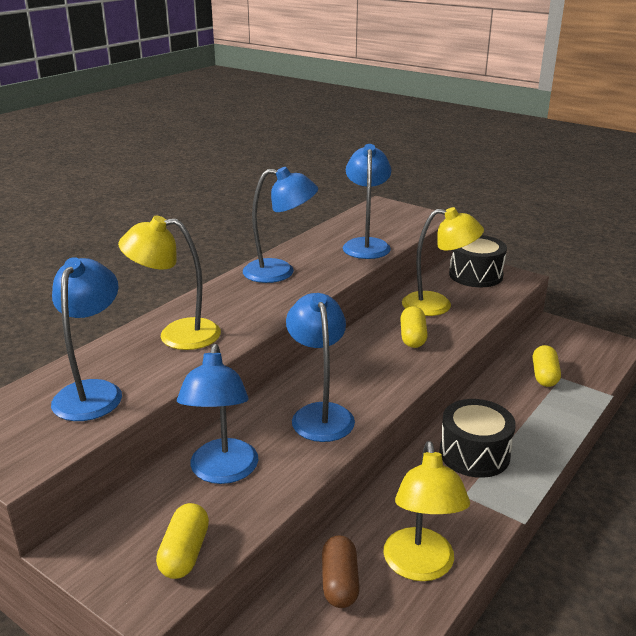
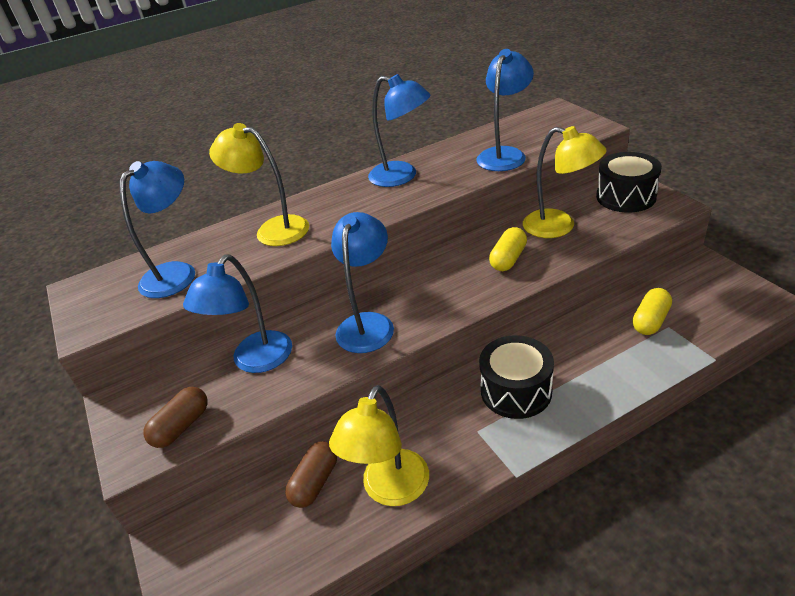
camera: 30 degrees right, 10 degrees up
yellow capsule [156,503,209,579] -> brown capsule [143,387,208,448]

